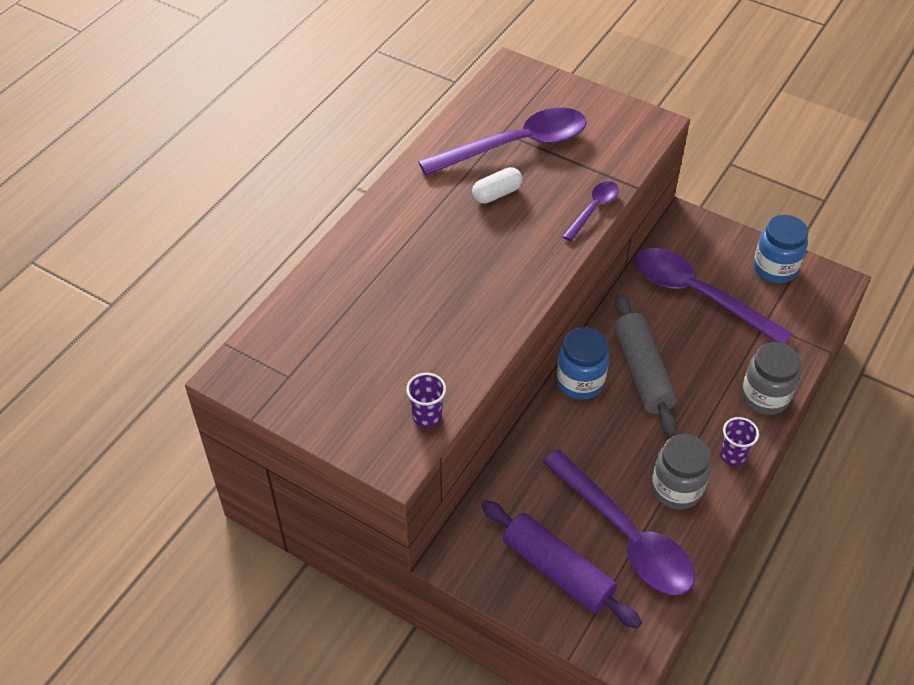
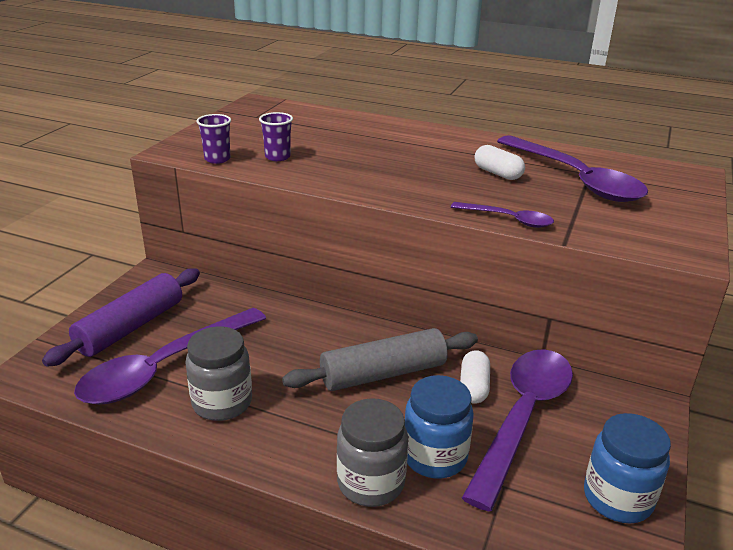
camera: 80 degrees right, 20 degrees down
blue jar [556,327,609,400] -> blue jar moved to [405,375,474,478]
purple cup [720,417,759,466] -> purple cup moved to [259,112,293,161]
none -> white capsule [460,350,490,403]

